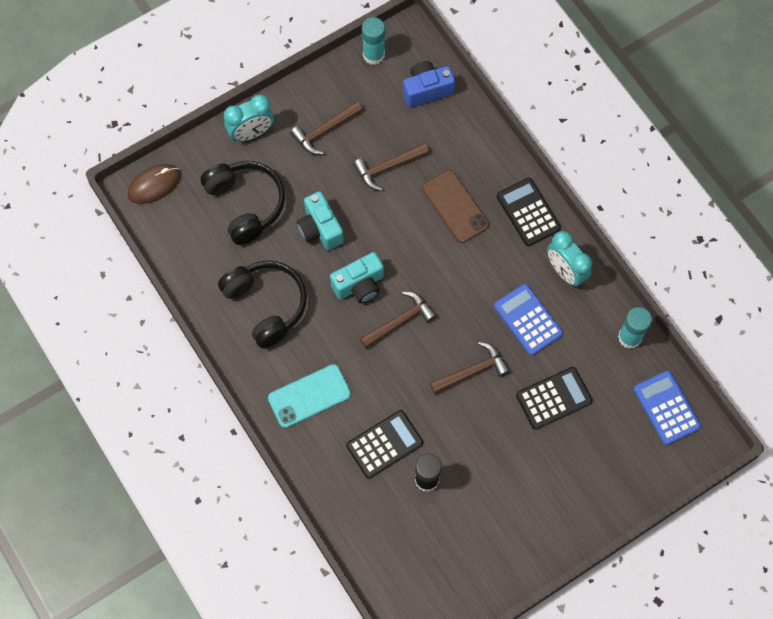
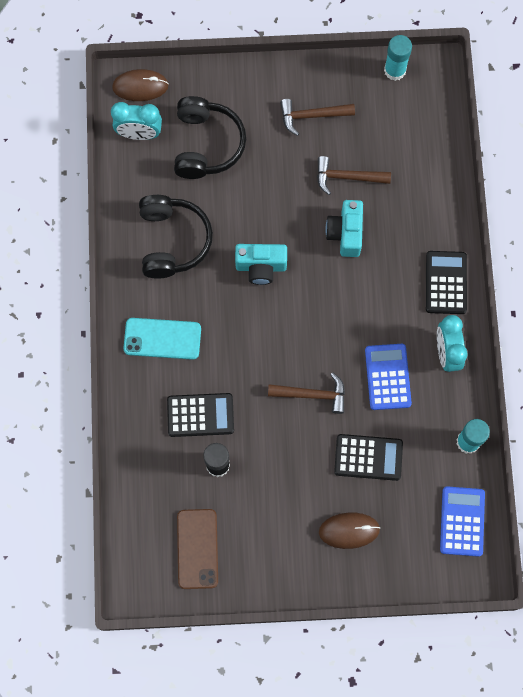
camera: 30 degrees right, 5 degrees up
turquoise clock [224,94,274,141] -> turquoise clock moved to [111,102,162,140]
turquoise camera [297,191,344,250] -> turquoise camera moved to [326,200,363,257]
brown hammer [360,291,437,349] -> none
blue camera [403,61,455,107] -> none
brown phone [422,170,489,243] -> brown phone moved to [177,509,218,589]
none -> brown mouse [319,513,380,549]

